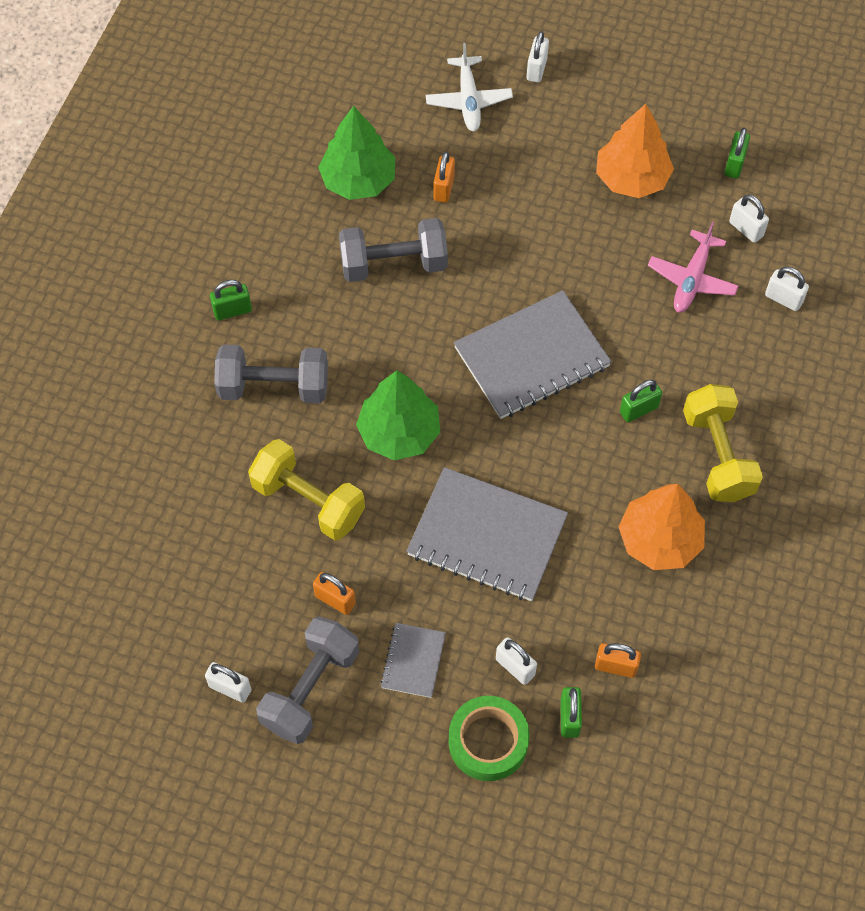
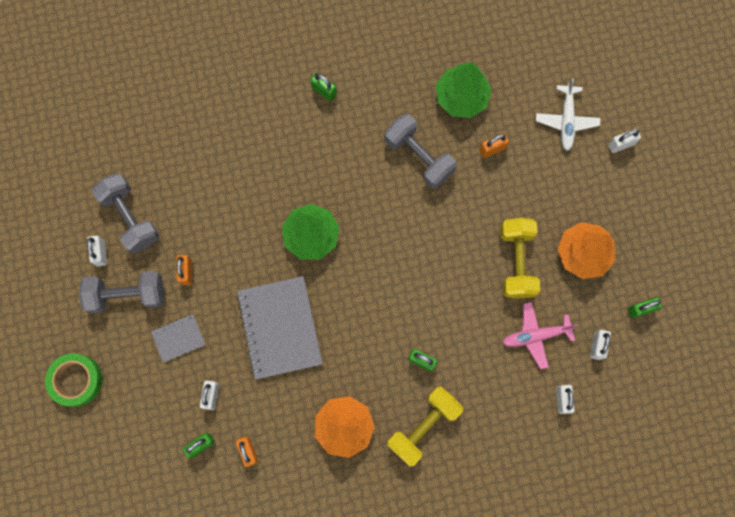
camera: 55 degrees right, 15 degrees up
grey dumbbell [214,344,328,403] -> grey dumbbell moved to [91,173,159,253]
yellow dumbbell [248,439,365,540] -> yellow dumbbell moved to [500,218,540,298]
white plane [426,43,513,132] -> white plane turned 45 degrees counterclockwise [536,78,600,151]
green tape [449,696,530,781] -> green tape moved to [45,353,103,407]
grey notebook [454,290,612,419] -> none

